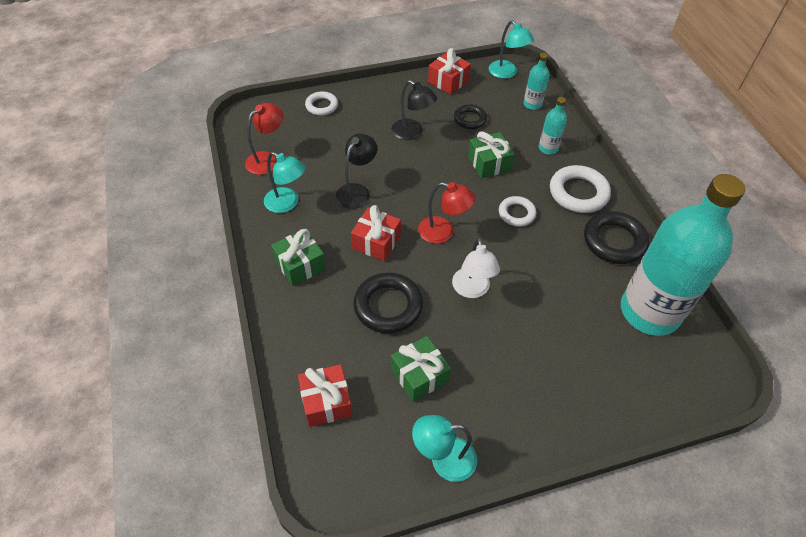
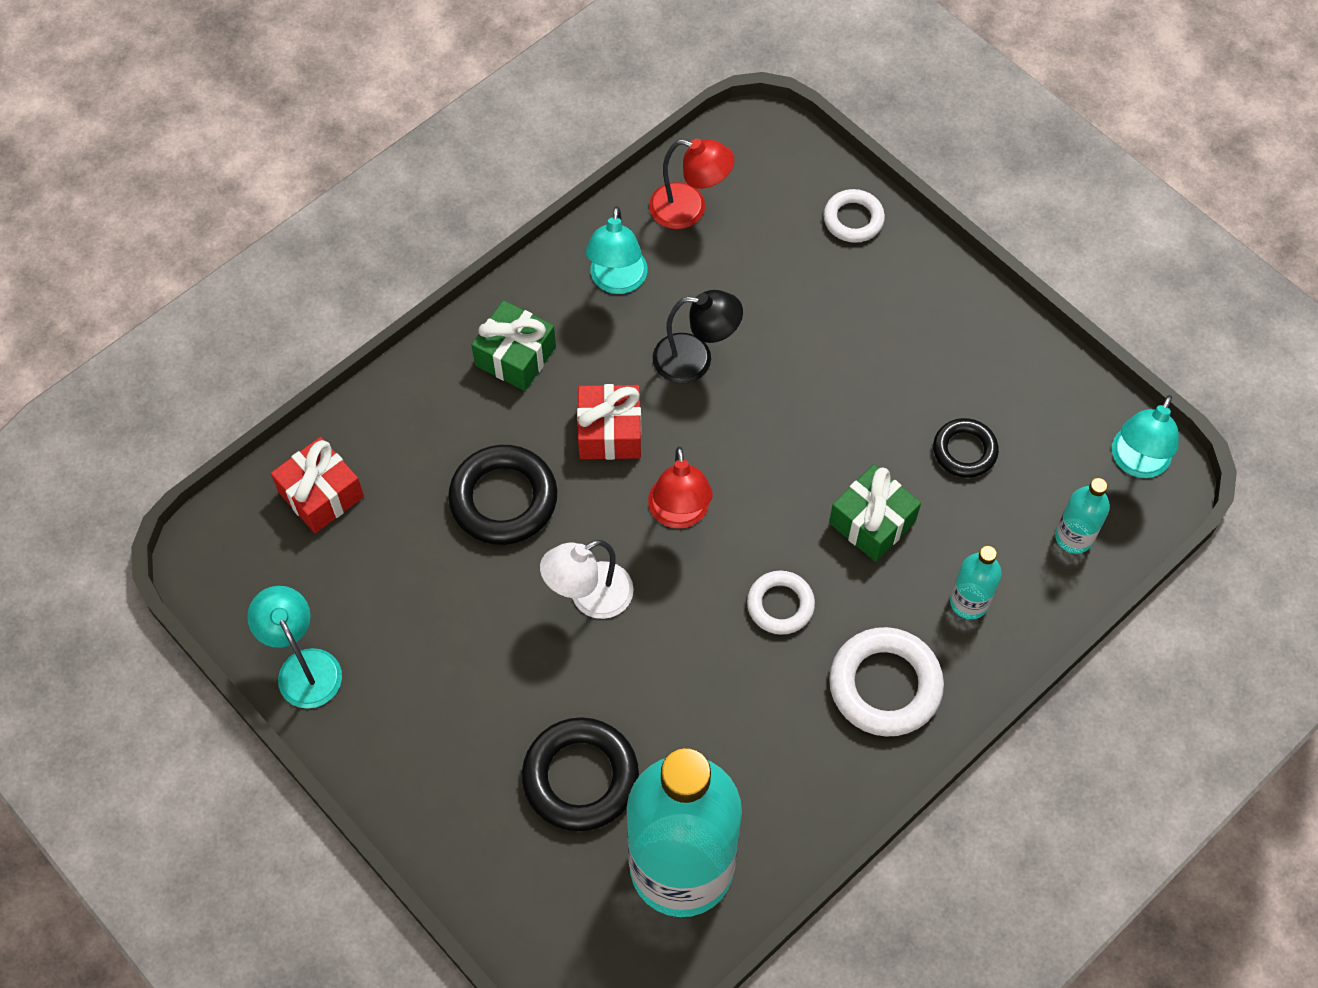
camera: 65 degrees right, 10 degrees up
green gift [391,336,451,402] -> none
black lamp [392,80,437,140] -> none
red gift [428,48,471,95] -> none
black ring [584,211,649,264] -> black ring moved to [522,717,639,831]

